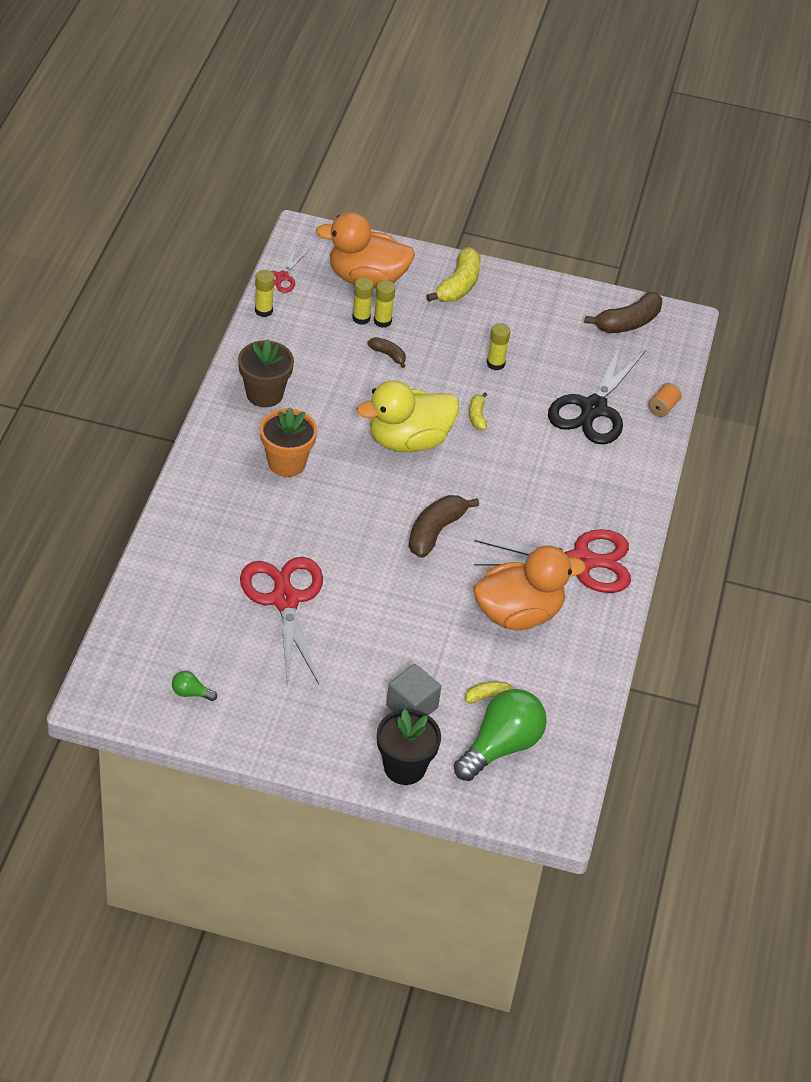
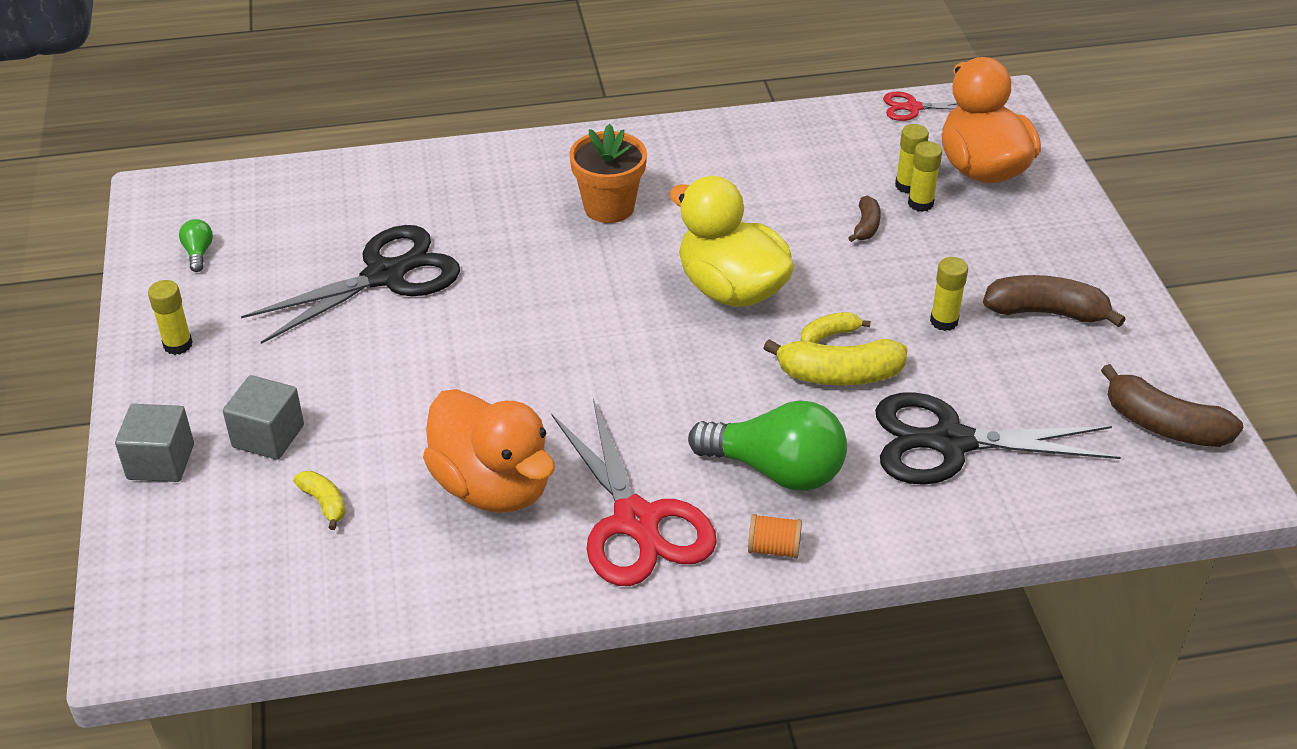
camera: 70 degrees right, 5 degrees down
brown flower pot [238,339,294,407] -> none
red scissors [240,557,323,686] -> black scissors [241,225,460,344]
yellow glue stick [255,270,275,317] -> yellow glue stick moved to [148,280,193,355]
black flower pot [377,709,441,785] -> grey cube [115,404,194,482]
brown banana [409,495,479,558] -> brown banana moved to [983,275,1125,327]
yellow banana [426,247,481,302] -> yellow banana moved to [764,339,908,386]
green light bulb [454,689,547,781] -> green light bulb moved to [688,400,847,491]
orange spool [648,383,682,417] -> orange spool moved to [748,514,802,559]

